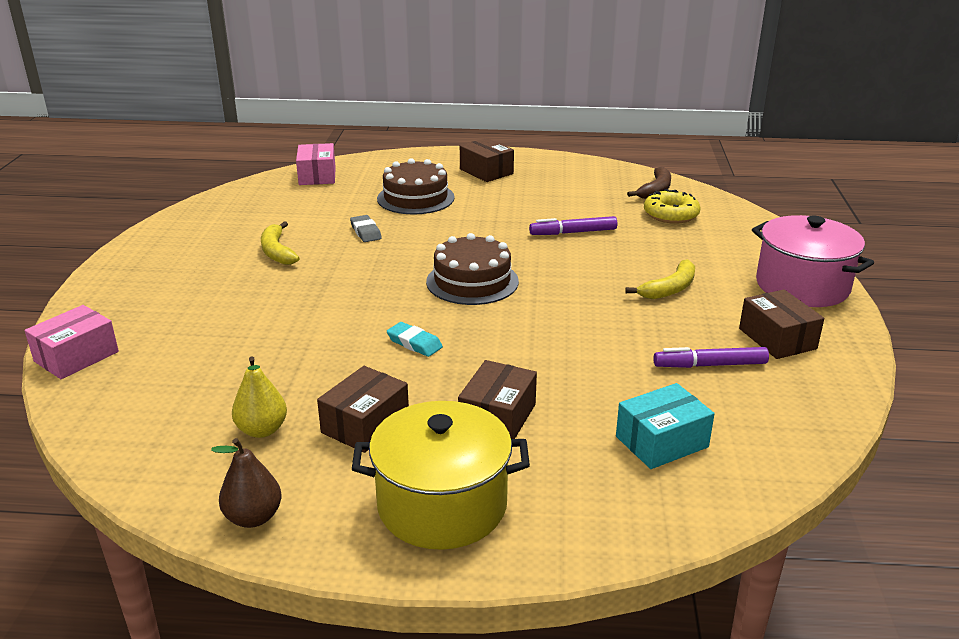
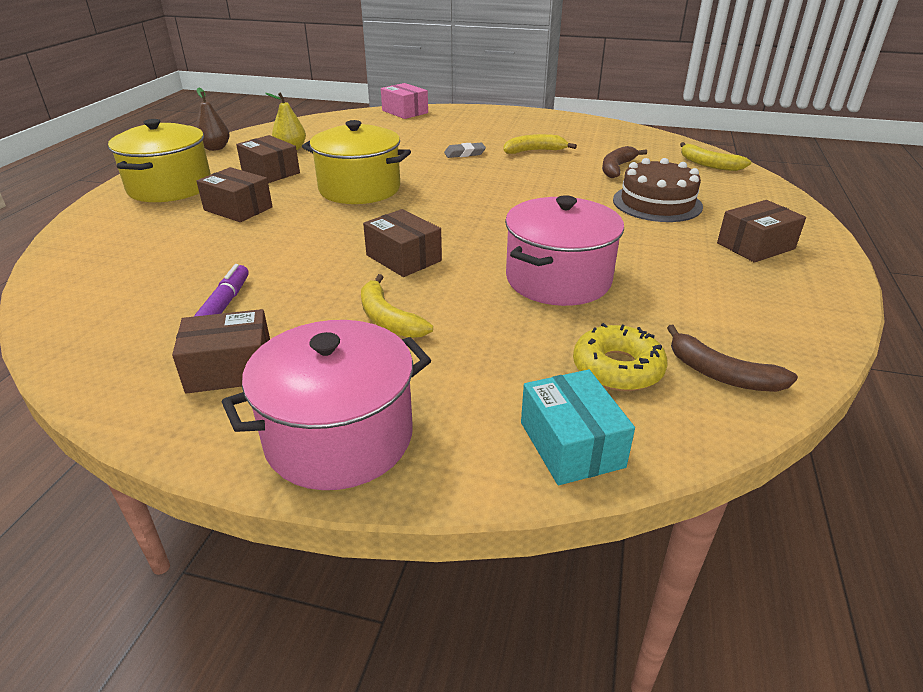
camera: 100 degrees right, 5 degrees up
pink box [296,143,336,185] -> yellow banana [680,142,751,171]
grey eraser [350,215,382,242] -> grey eraser moved to [444,143,486,158]
turquoise eraser [387,322,443,357] -> yellow pot [302,120,411,204]
brown cake [426,233,519,305] -> none
purple marker [529,216,617,235] -> pink pot [505,195,624,306]
turquoise box [616,383,714,469] -> turquoise box moved to [521,369,635,485]
none -> brown box [363,209,442,277]
none -> brown banana [602,146,647,178]

